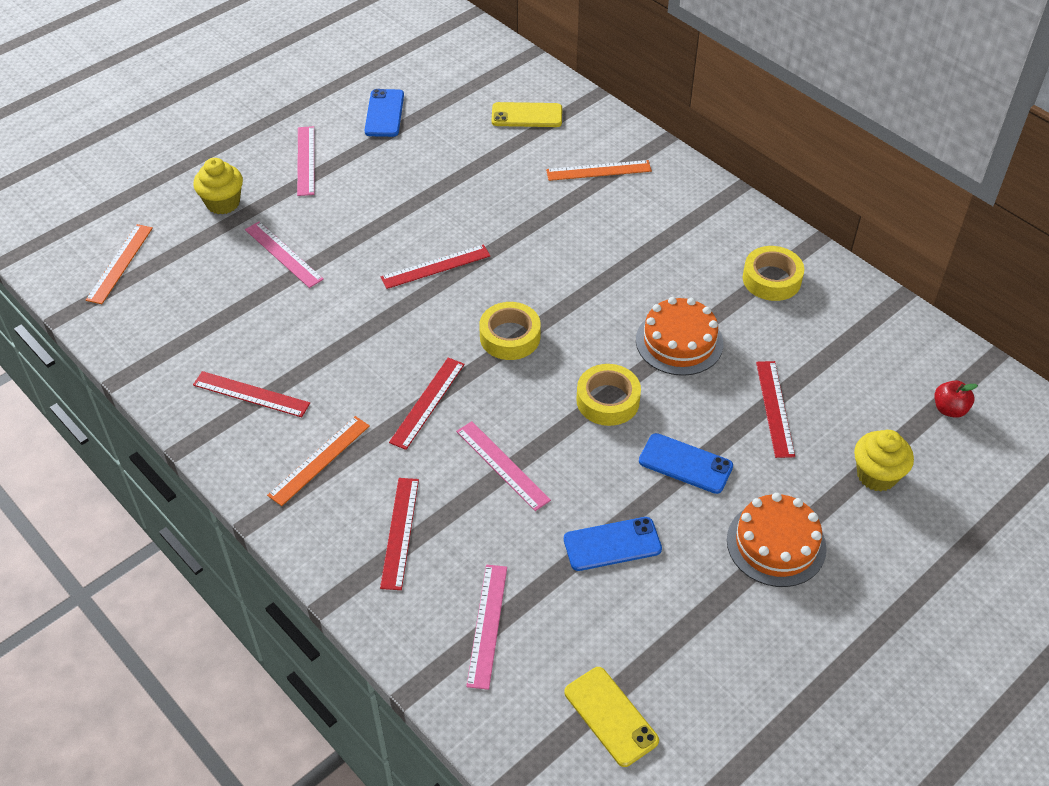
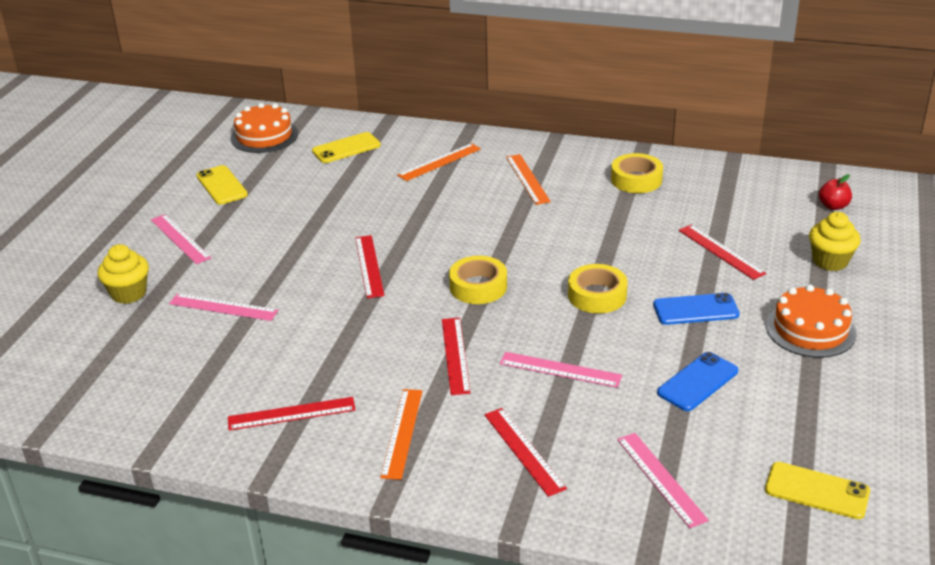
camera: 30 degrees left, 15 degrees down
orange ruler [86,224,153,304] -> orange ruler moved to [506,154,551,205]
blue phone [365,89,404,137] -> yellow phone [196,165,248,205]
red ruler [381,244,490,289] -> red ruler turned 45 degrees counterclockwise [355,235,385,298]
orange cake [636,297,723,376] -> orange cake moved to [230,103,298,153]

